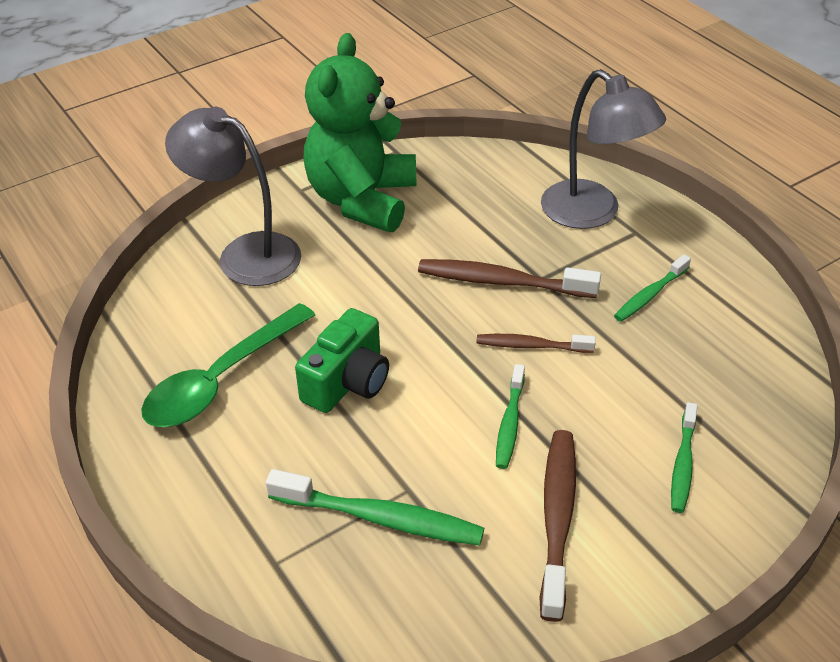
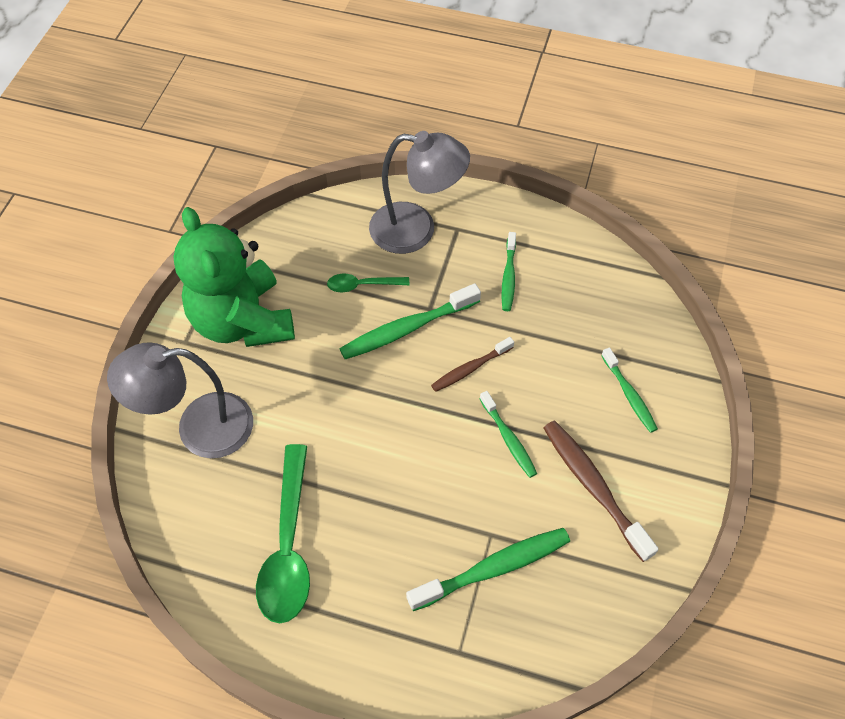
camera: 40 degrees left, 15 degrees up
green camera [295,308,389,413] -> none
brown toothbrush [418,259,601,298] -> green toothbrush [339,284,481,359]
none -> green spoon [327,274,409,292]

